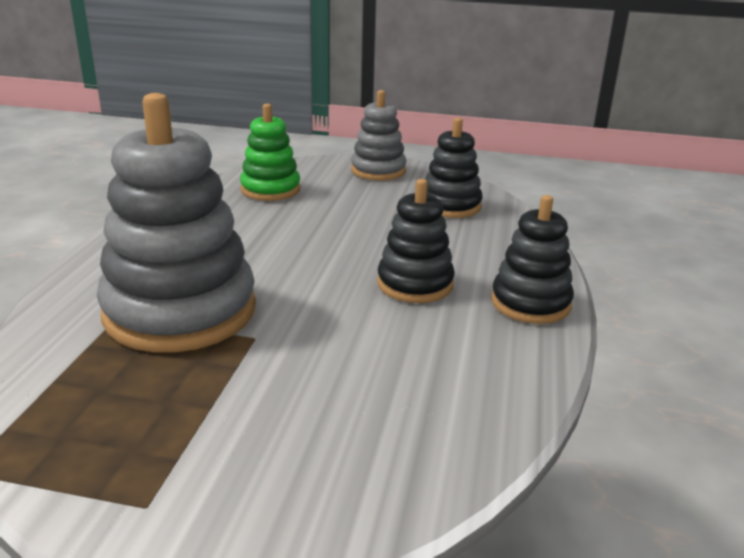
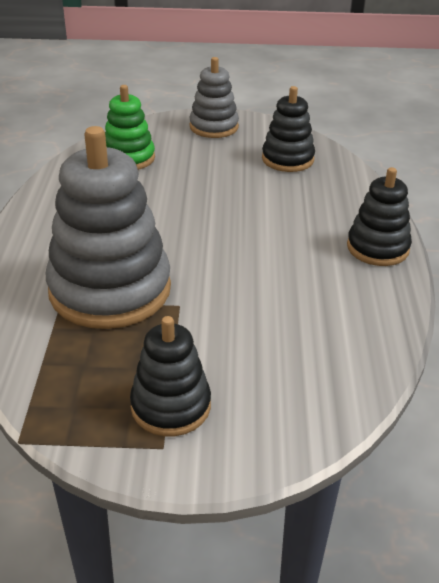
camera: 10 degrees left, 10 degrees up
black stacking toy [377,179,455,303] -> black stacking toy moved to [130,316,211,436]

